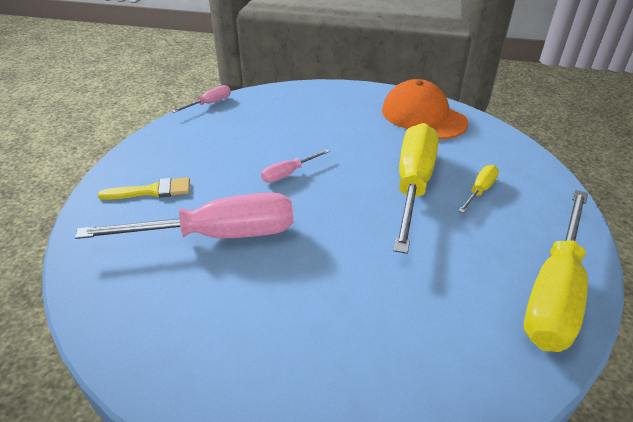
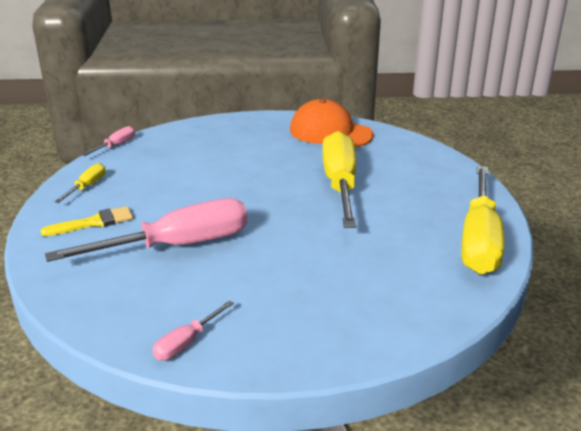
camera: 15 degrees left, 10 degrees down
pink screwdriver [261,149,330,183] -> pink screwdriver moved to [152,301,234,360]
yellow screwdriver [458,165,499,213] -> yellow screwdriver moved to [55,163,106,203]

